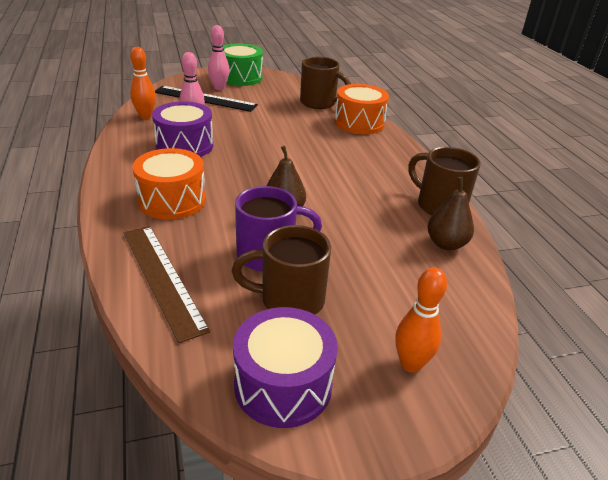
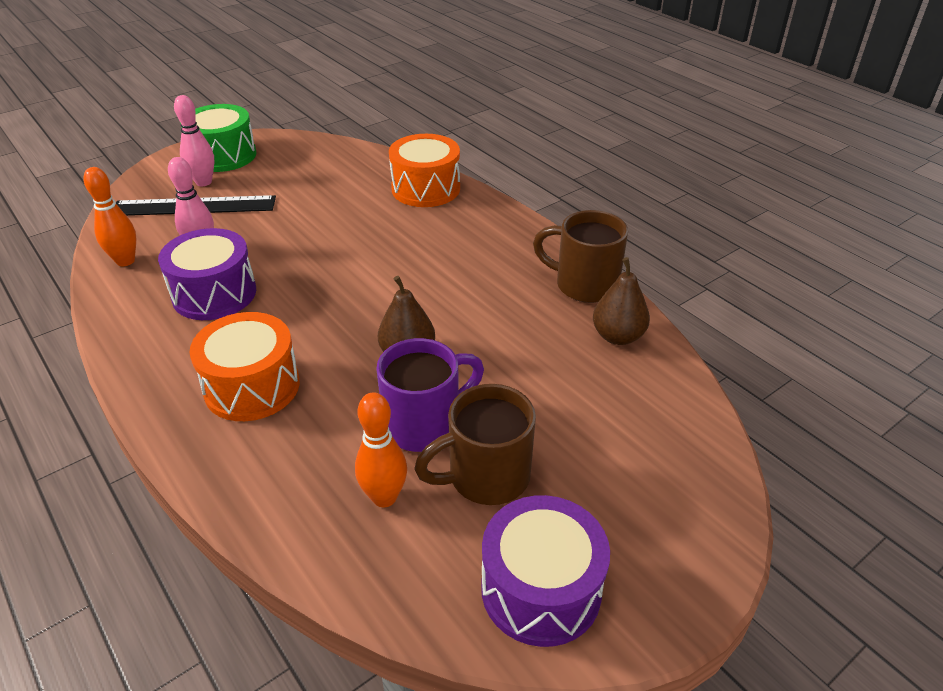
camera: 20 degrees left, 5 degrees up
brown ruler [124,226,210,343] -> none
brown mug [300,57,351,109] -> none
orange bowling pin [395,268,447,373] -> orange bowling pin moved to [355,392,407,508]

